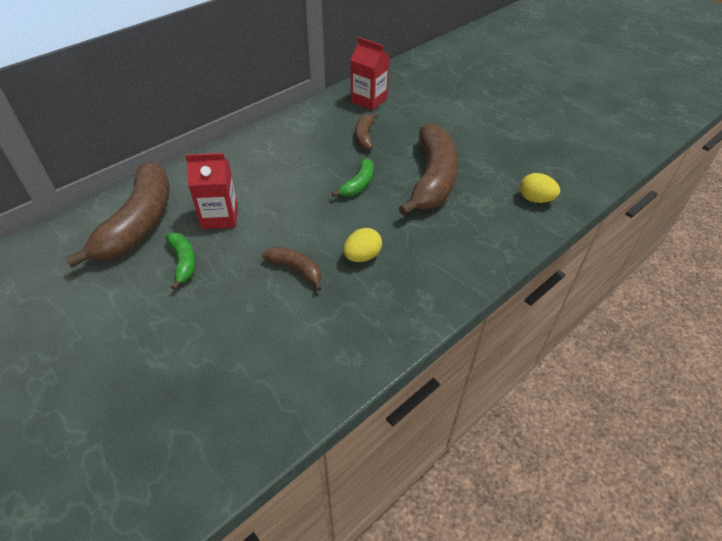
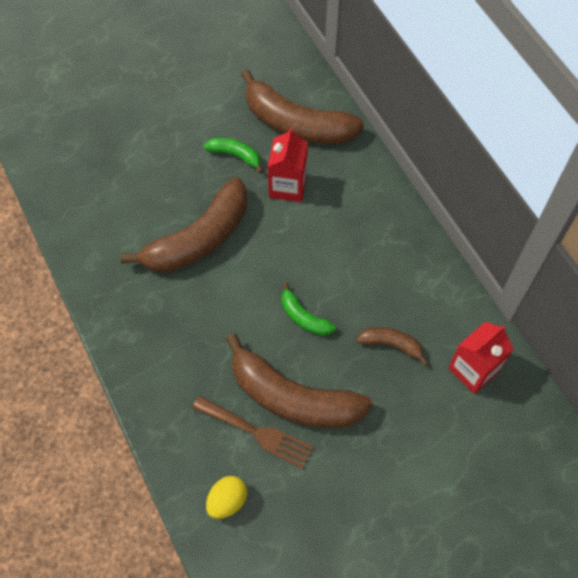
camera: 105 degrees right, 15 degrees up
green banana [166,233,196,290] -> green banana turned 150 degrees counterclockwise [204,137,263,173]
brown banana [262,247,322,291] -> brown banana [121,177,247,272], size x2.11
yellow egg [343,228,382,262] -> none
none -> brown fork [192,396,314,469]

